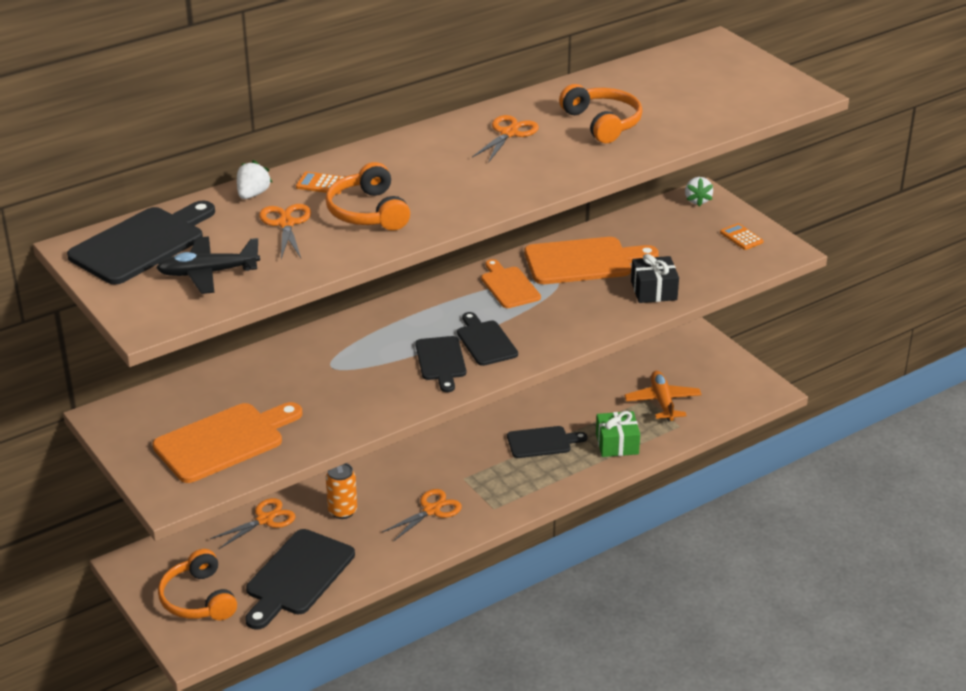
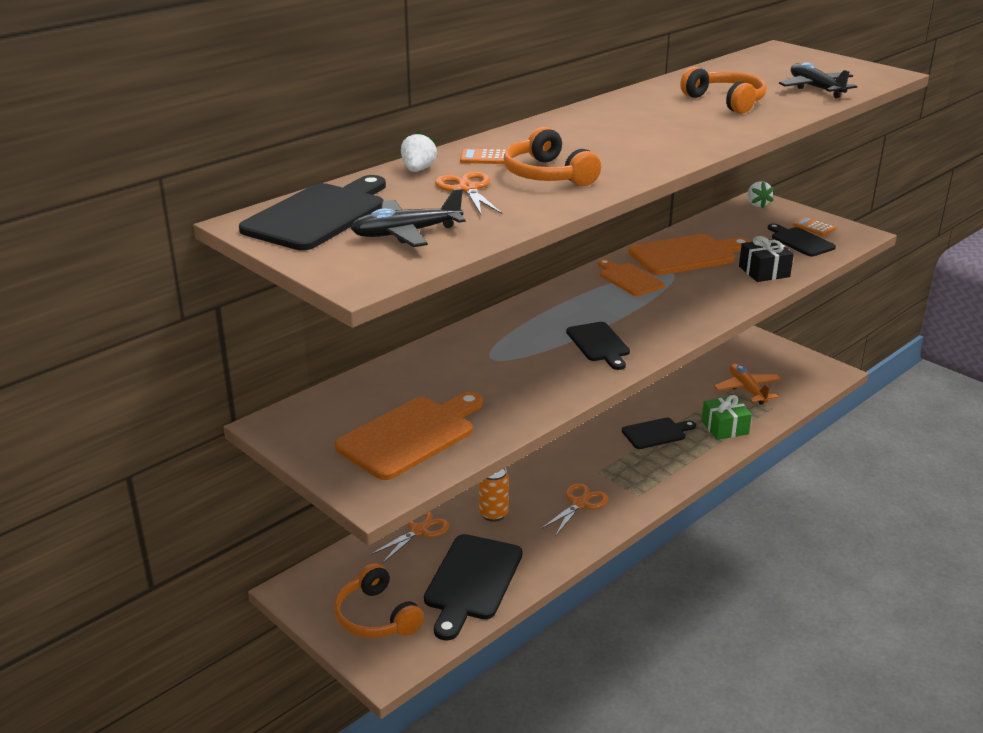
camera: 10 degrees left, 5 degrees down
black cutting board [457,312,518,366] -> black cutting board moved to [768,224,836,256]
orange scissors [472,115,539,163] -> none
none -> black plane [779,62,857,98]

